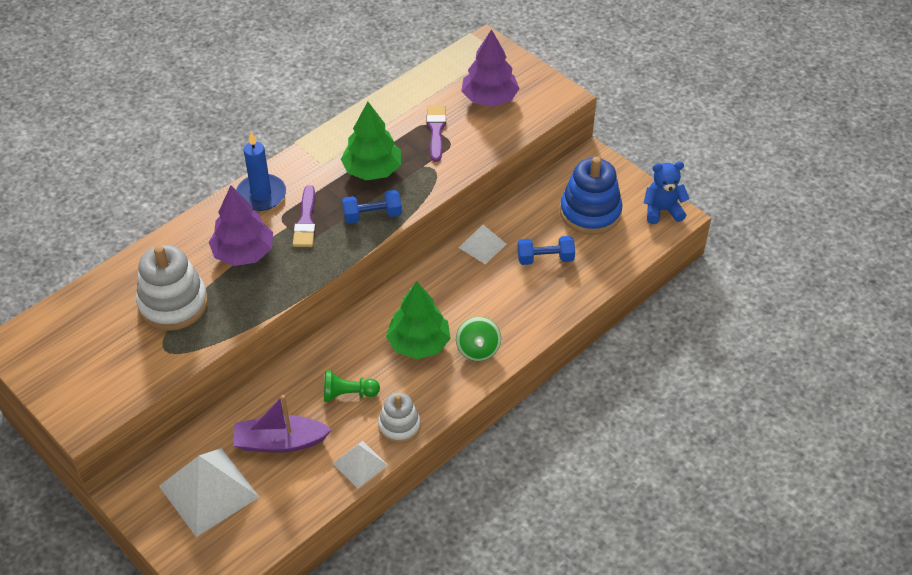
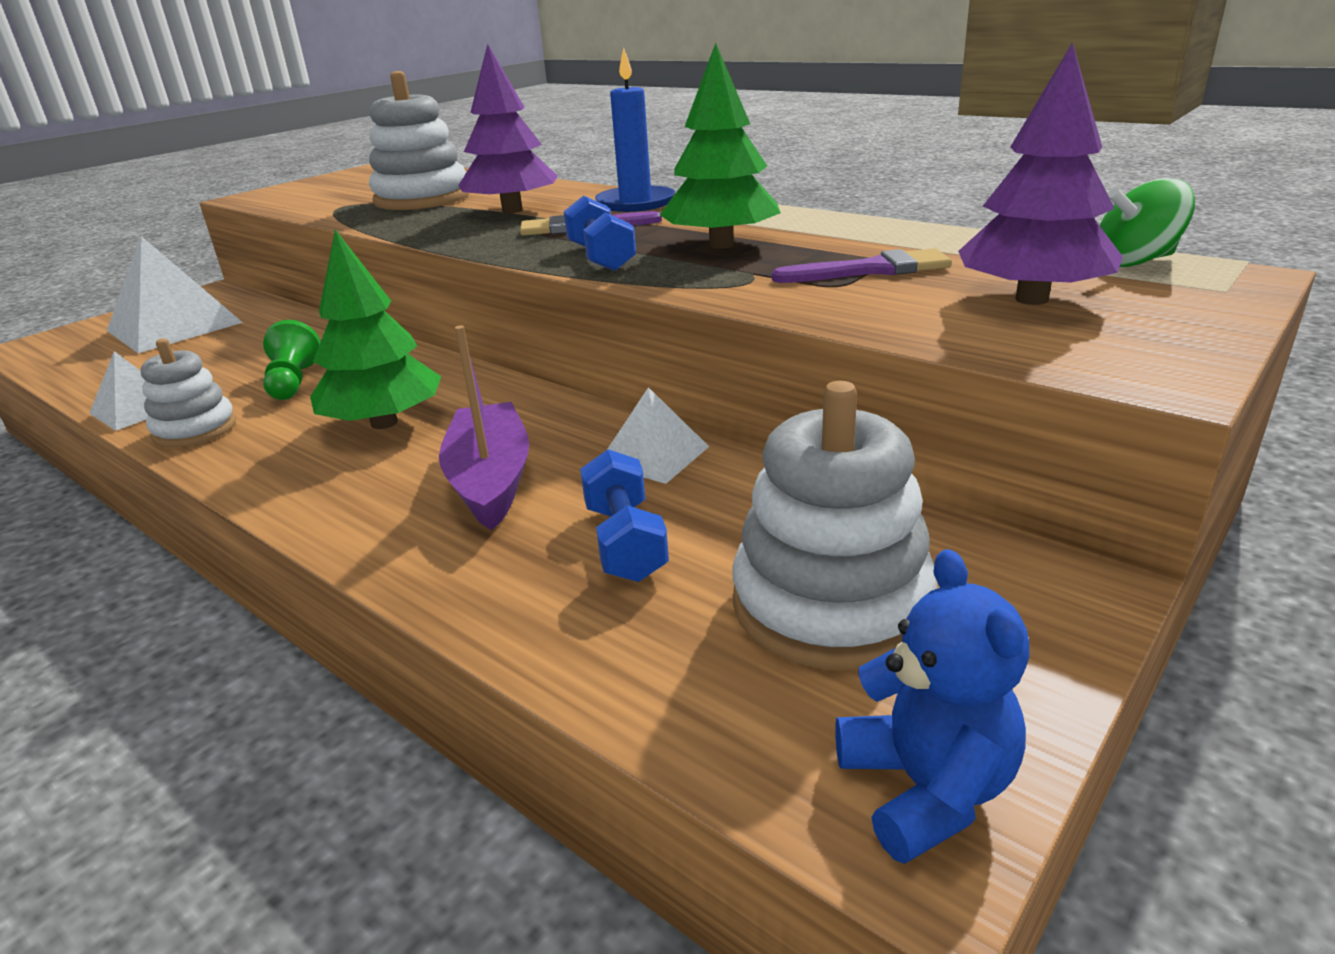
camera: 85 degrees right, 20 degrees down
purple boat [233,395,332,453] -> purple boat moved to [439,325,529,530]
green spinning top [456,317,501,361] -> green spinning top moved to [1099,178,1195,267]
blue stacking toy [560,157,623,235] -> white stacking toy [732,381,937,670]

